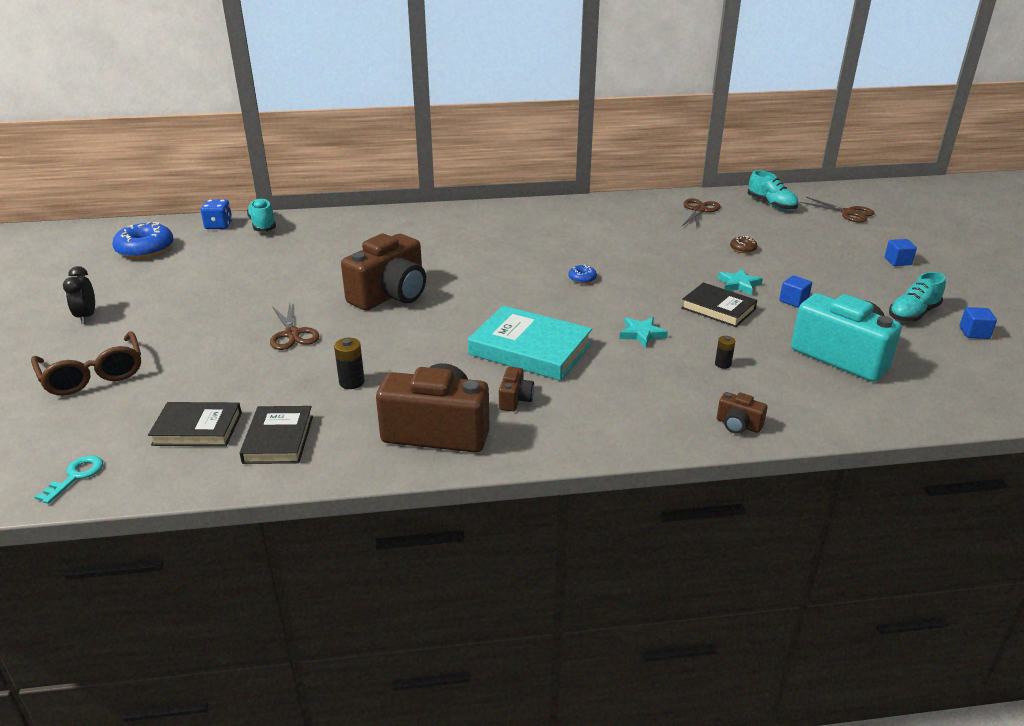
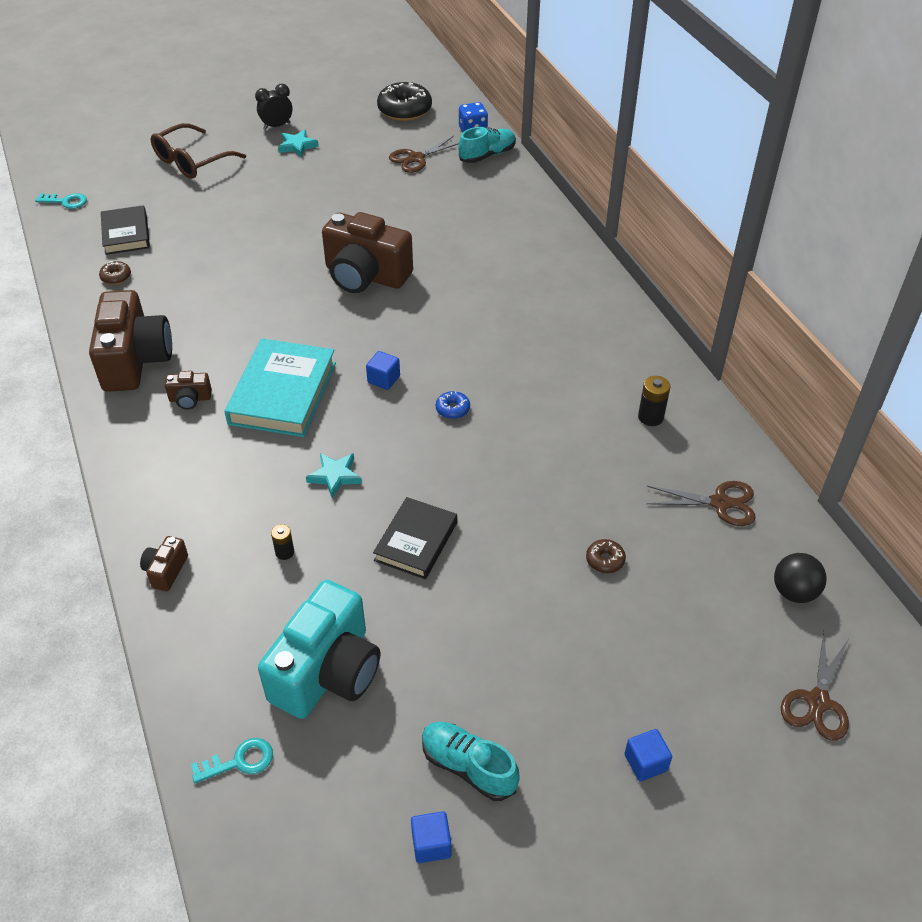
camera: 75 degrees right, 15 degrees up
blue donut [112,222,174,259] -> black donut [377,82,432,121]
black book [239,406,313,464] -> brown donut [99,261,131,285]
brown scissors [270,304,319,350] -> brown scissors moved to [389,136,459,173]
black battery [334,338,365,389] -> black battery moved to [638,376,670,426]
turquoise star [718,269,763,295] -> turquoise star moved to [278,130,319,158]
turquoise shoe [748,170,798,210] -> black ball [774,553,827,603]
blue cube [779,275,812,308] -> blue cube moved to [366,351,400,390]
none -> turquoise key [191,738,273,783]

